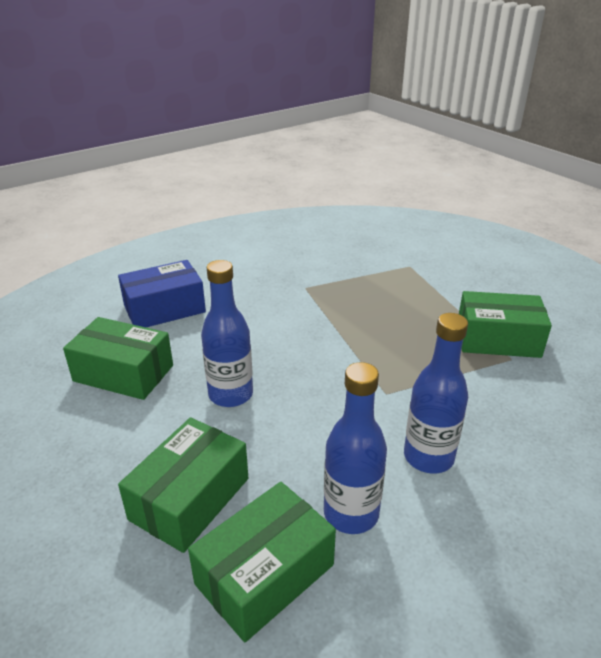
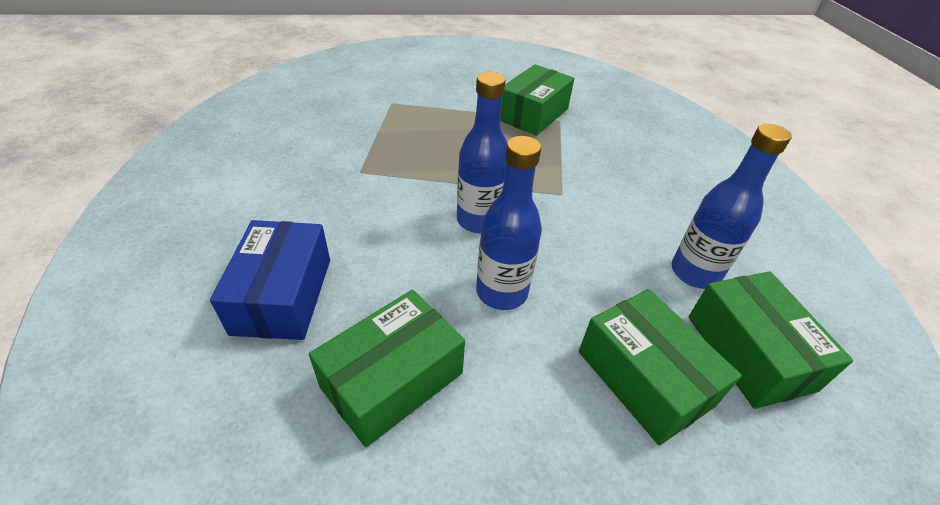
camera: 65 degrees left, 10 degrees up
blue bottle [404,313,468,474] -> blue bottle moved to [457,72,507,233]

